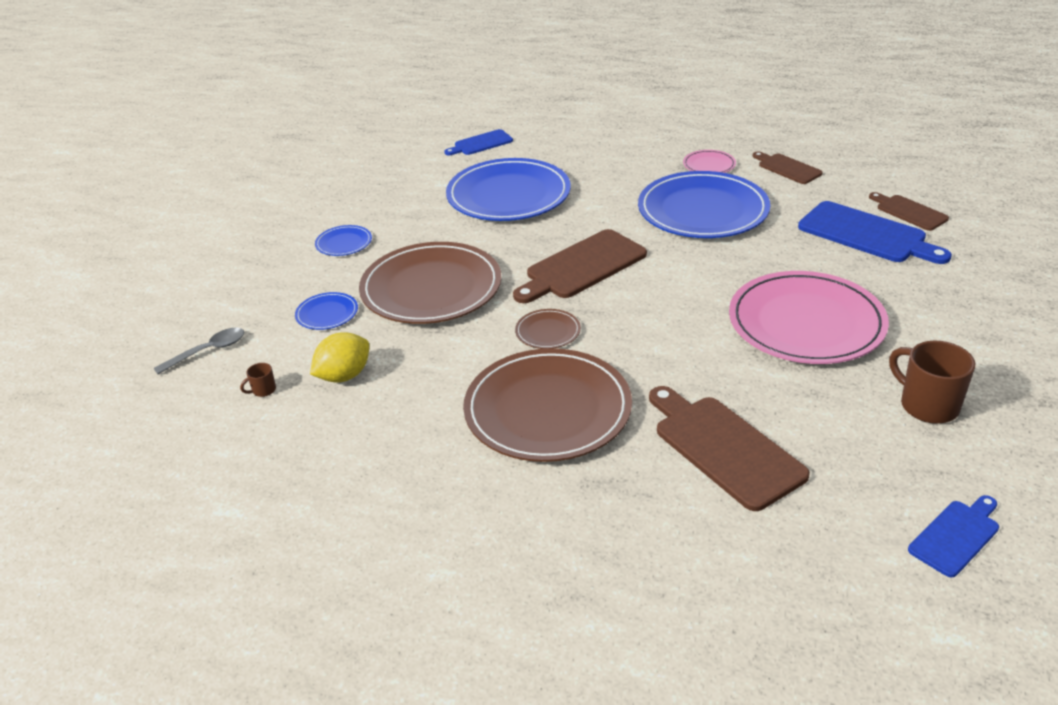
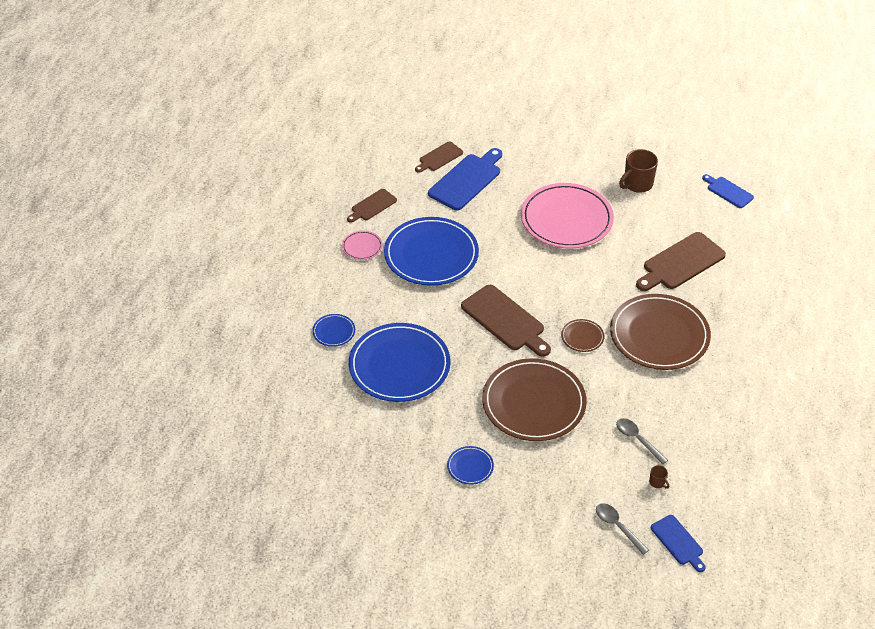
camera: 95 degrees left, 10 degrees up
blue plate [295,292,358,330] -> blue plate moved to [312,314,355,347]
yellow lemon [310,332,369,383] -> grey spoon [616,418,668,464]
blue cutting board [444,129,513,155] -> blue cutting board moved to [651,515,706,572]

